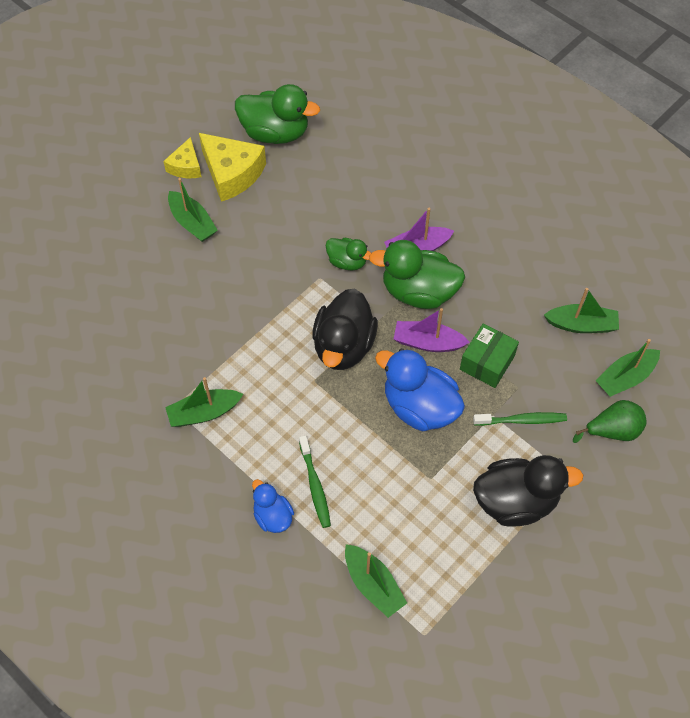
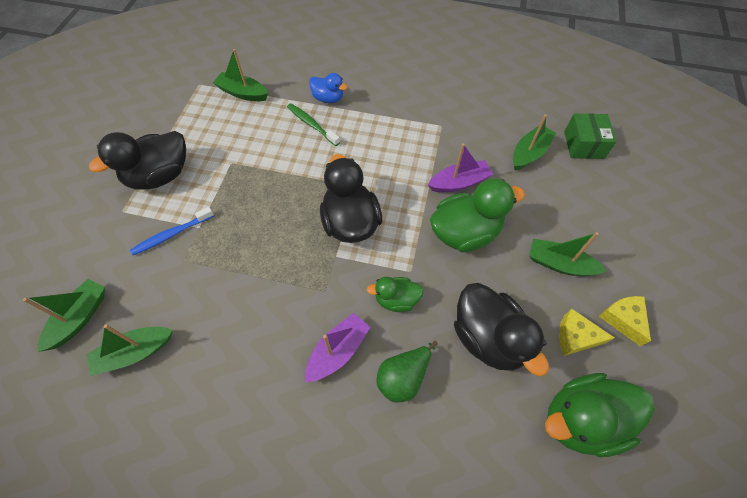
camera: 150 degrees right, 0 degrees up
green boat [165,377,243,427] -> green boat moved to [513,114,556,170]
yellow cheese [199,133,266,202] -> yellow cheese [559,309,615,356], size x0.58
green duck [369,240,465,309] -> green duck moved to [430,178,525,252]
blue duck [375,348,465,432] -> none
purple boat [394,308,470,352] -> purple boat moved to [428,144,493,192]
green box [460,324,519,388] -> green box moved to [564,113,617,159]
green toothbrush [473,412,567,426] -> blue toothbrush [130,207,214,255]
green pear [573,400,647,443] -> green pear moved to [377,341,437,402]
none -> black duck [454,283,549,376]

